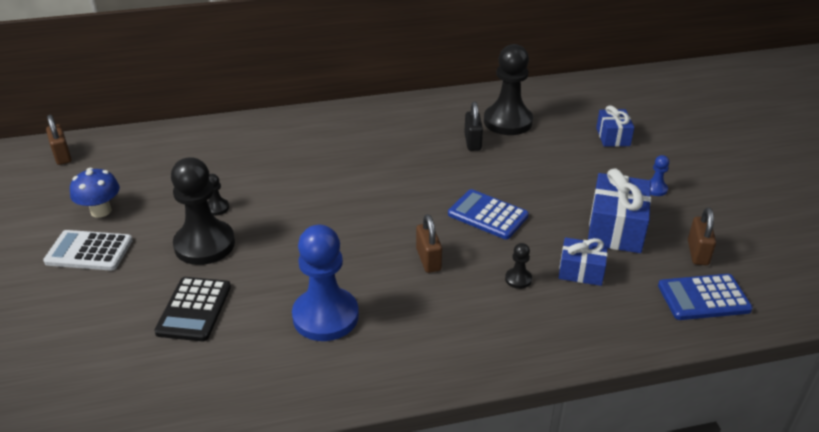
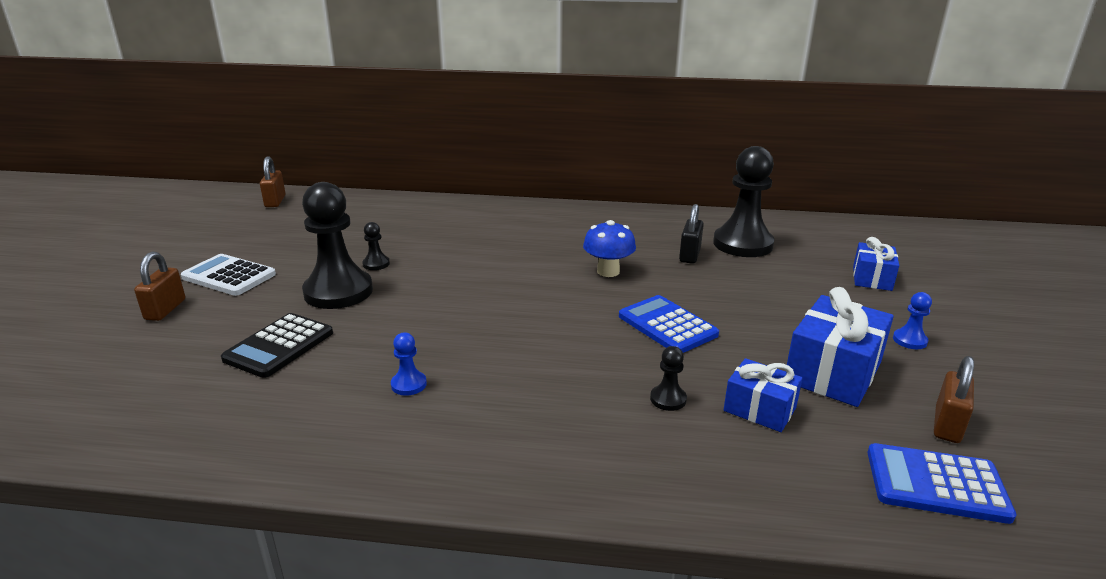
camera: 20 degrees right, 10 degrees down
blue mushroom [70,168,120,218] -> blue mushroom moved to [583,220,636,277]
blue pawn [292,225,359,341] -> blue pawn [391,332,427,396], size x0.42
brown padlock [416,214,442,273] -> brown padlock moved to [134,252,185,321]

